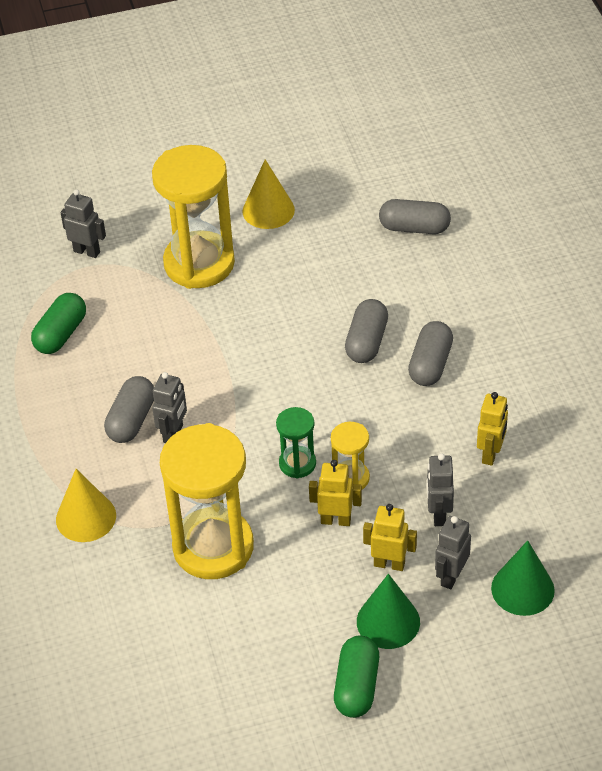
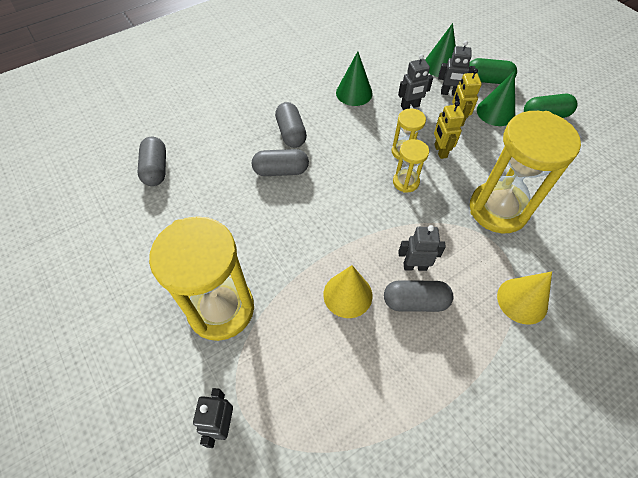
camera: 110 degrees left, 10 degrees up
green capsule [31,293,86,354] -> green capsule moved to [469,58,517,84]
yellow cone [242,159,295,229] -> yellow cone moved to [323,265,372,318]
green hourglass [276,407,316,479] -> yellow hourglass [393,139,429,193]
grey capsule [408,321,453,386] -> grey capsule turned 75 degrees clockwise [275,102,307,148]
yellow robot [477,392,508,466] -> green cone [336,51,373,106]

